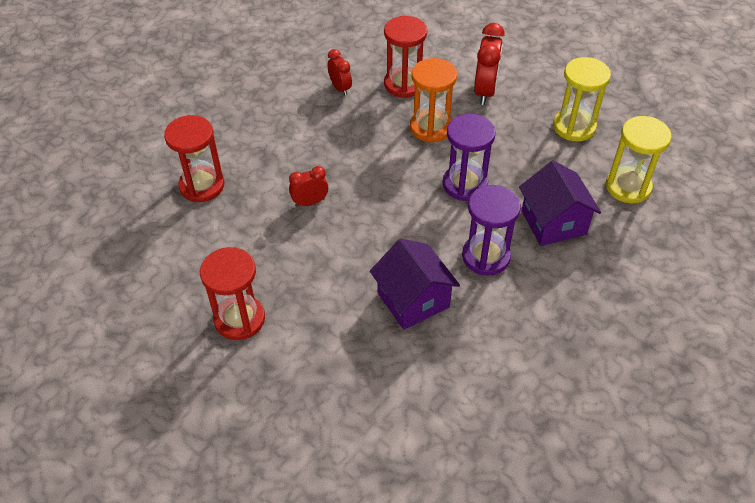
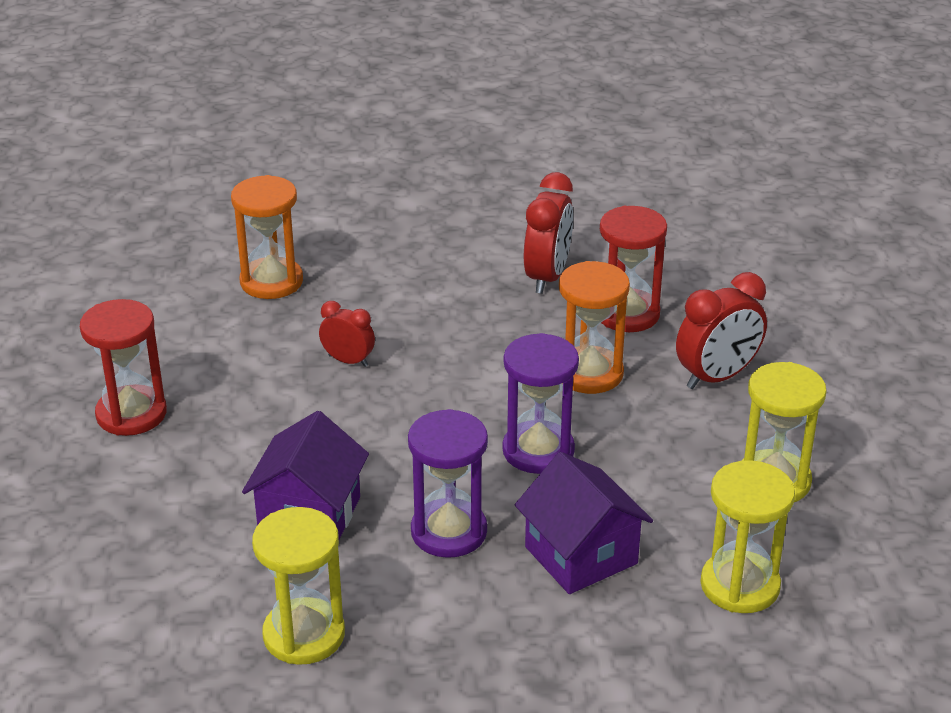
camera: 45 degrees right, 15 degrees down
red hourglass [164,115,224,202] -> orange hourglass [231,175,303,299]
red clock [327,49,352,96] -> red clock [524,172,573,294], size x1.67
purple house [519,160,601,246] -> purple house turned 60 degrees counterclockwise [515,452,653,594]
none -> yellow hourglass [252,507,345,665]

